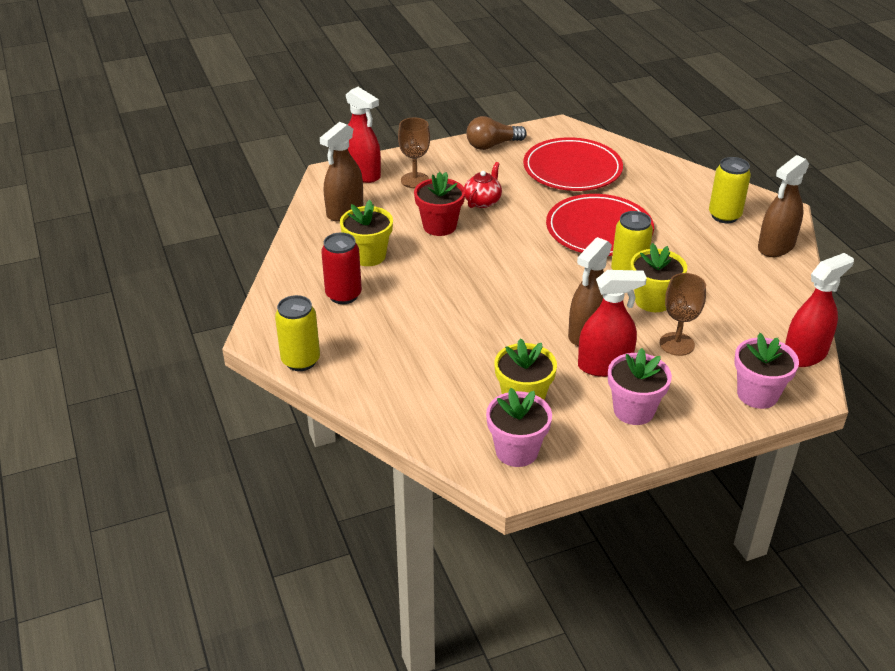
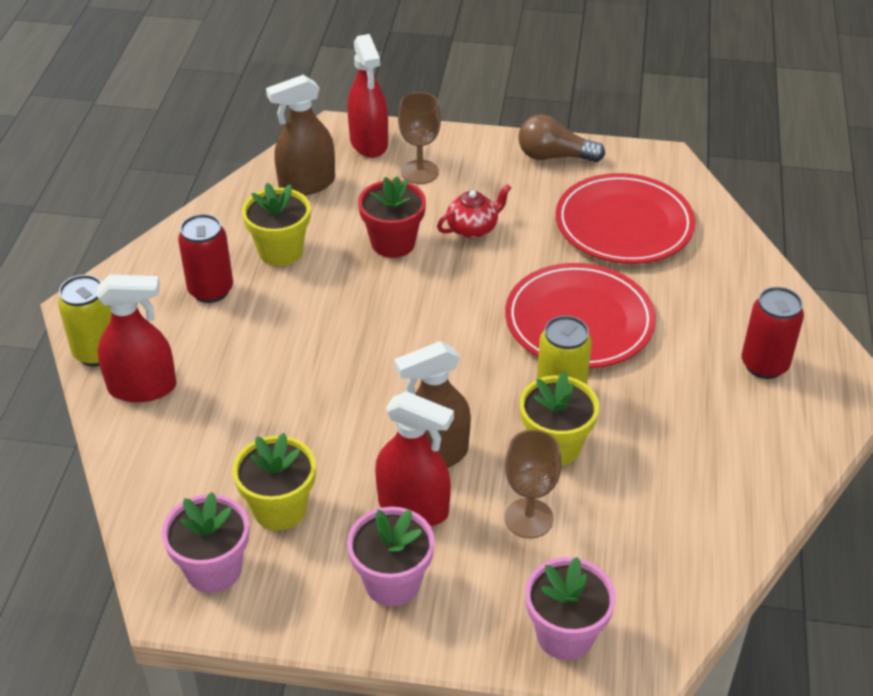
camera: 30 degrees right, 5 degrees up
yellow can [709,157,751,223] -> red can [742,287,804,379]
brown spray bottle [758,155,809,257] -> none
red spray bottle [785,253,854,367] -> red spray bottle moved to [96,275,177,402]

